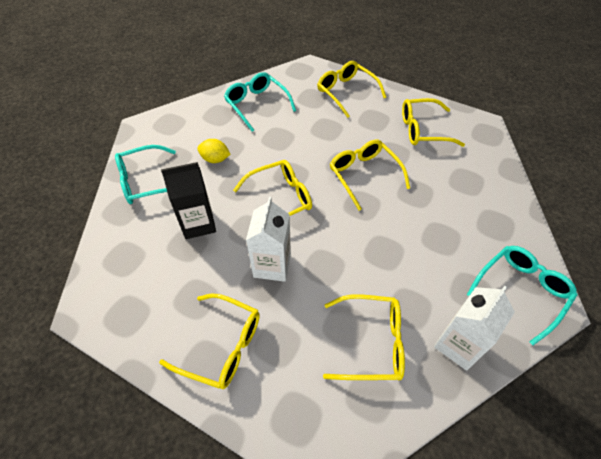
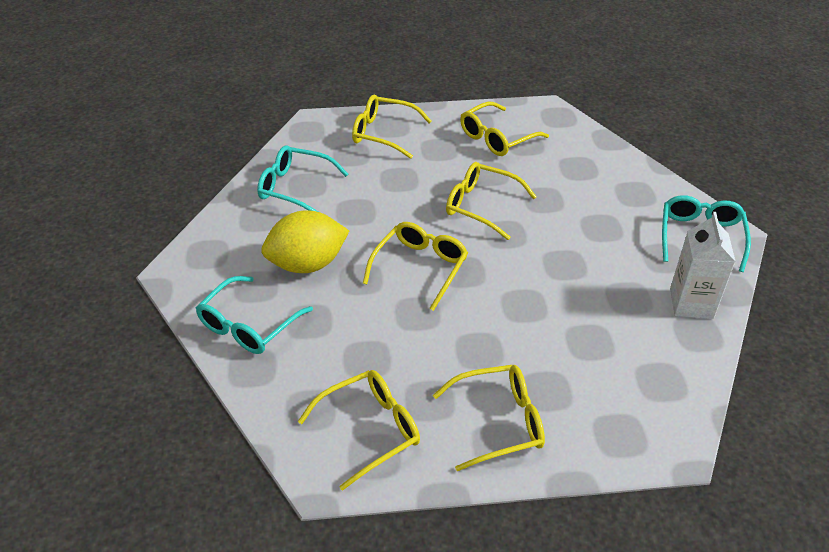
camera: 35 degrees left, 10 degrees down
black carton [161,162,216,239] -> none
yellow lemon [197,139,230,163] -> yellow lemon [261,210,349,273], size x1.91
white carton [246,197,291,282] -> none
yellow glasses [323,294,405,380] -> yellow glasses moved to [298,370,420,491]

